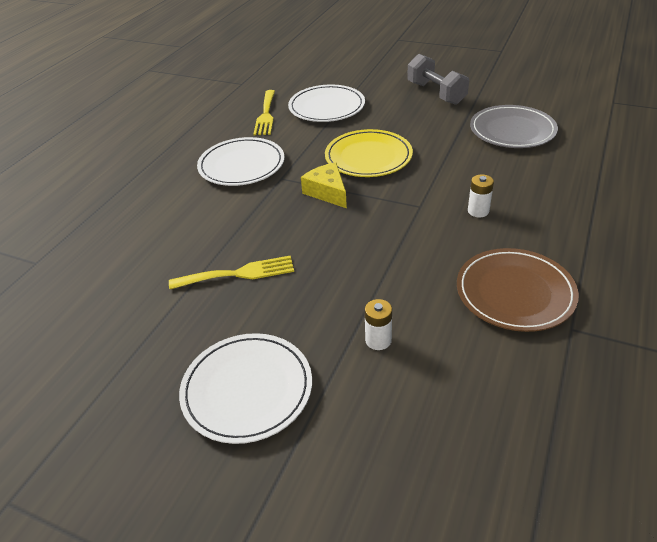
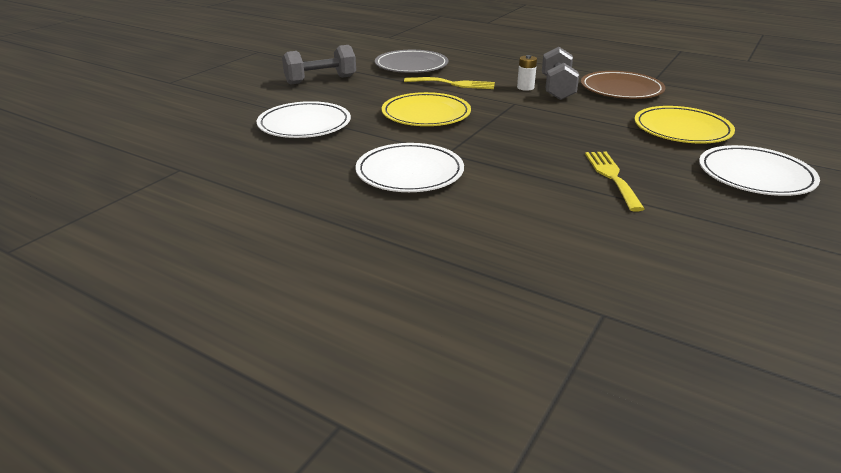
camera: 85 degrees left, 10 degrees down
yellow fork [253,90,275,135] -> yellow fork moved to [404,77,495,89]
yellow cheese [301,163,347,208] -> none
white battery [365,299,392,350] -> yellow plate [634,106,735,144]
none -> grey dumbbell [542,47,579,100]

